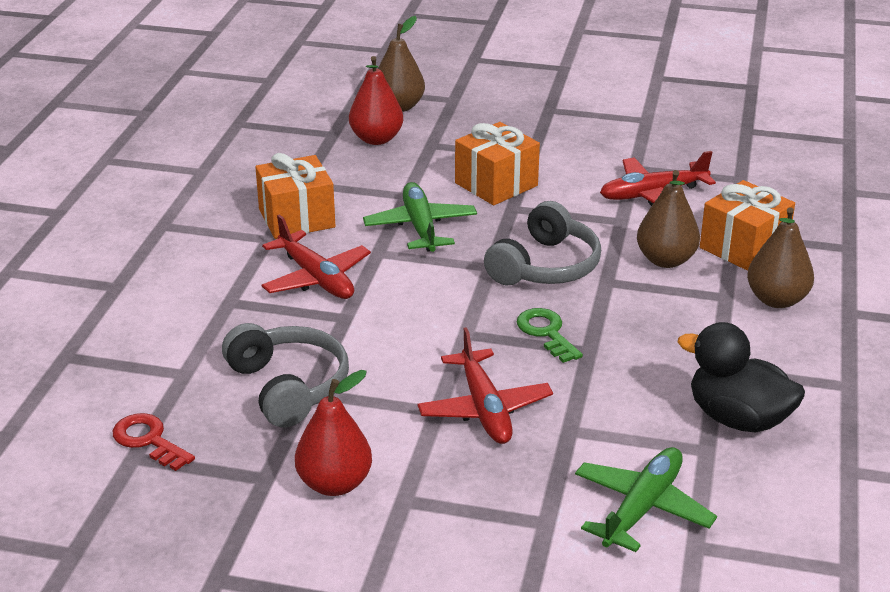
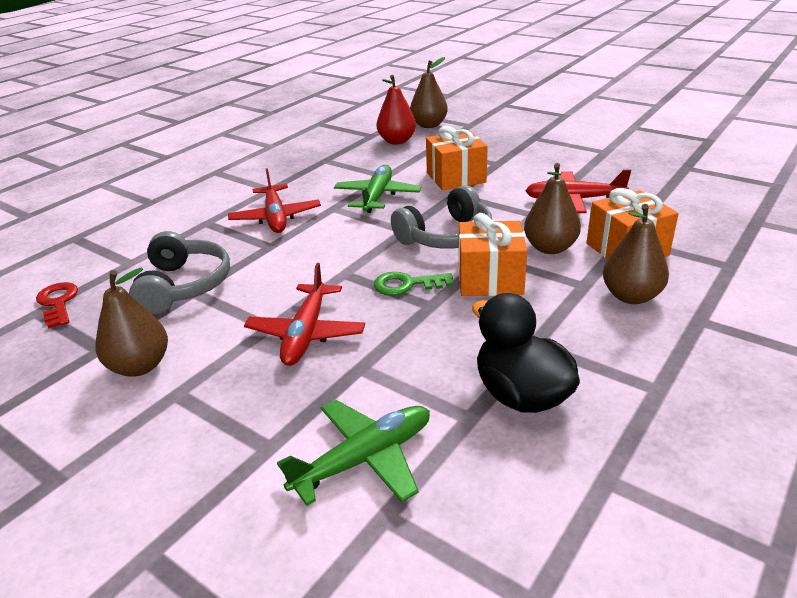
camera: 25 degrees right, 0 degrees up
orange gift [255,153,335,239] -> orange gift moved to [459,213,527,296]
red pear [295,370,372,496] -> brown pear [96,267,168,377]
green key [517,308,583,363] -> green key turned 90 degrees counterclockwise [374,272,453,296]

